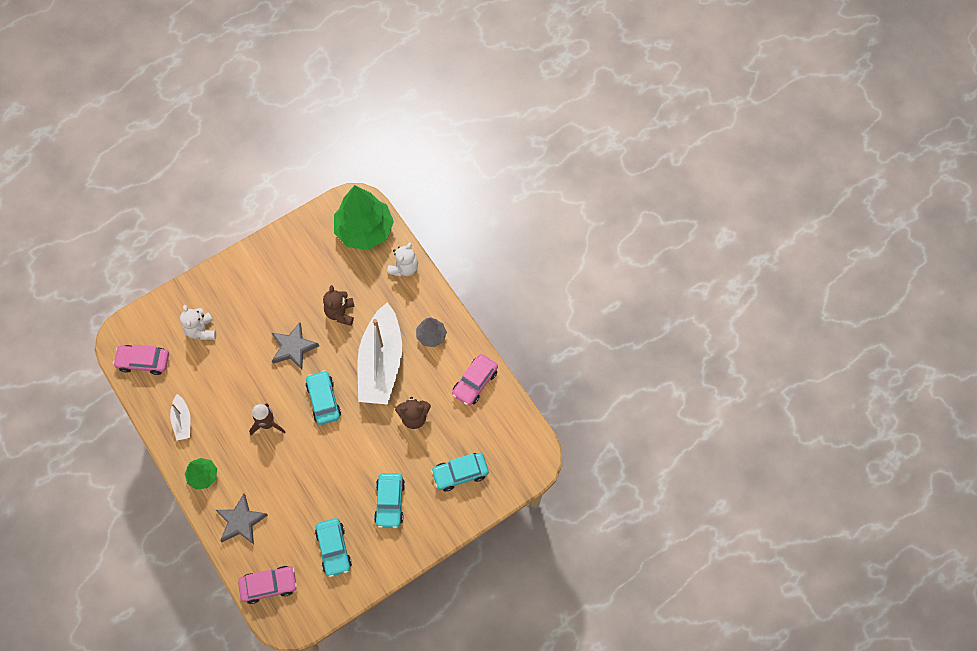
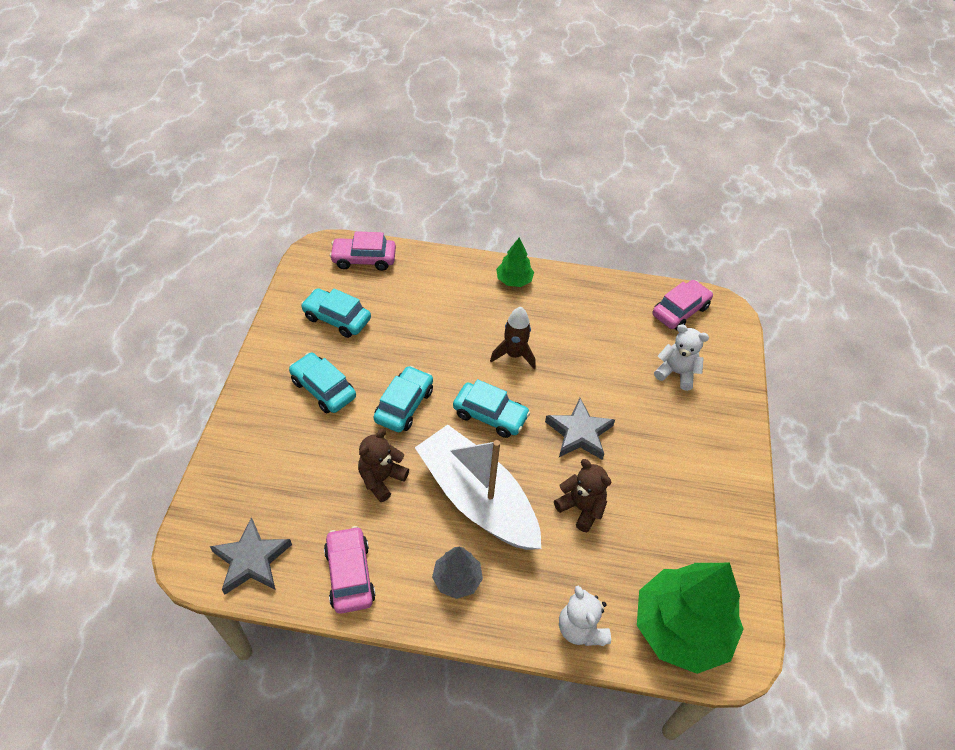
camera: 130 degrees right, 15 degrees down
white boat [170,394,190,440] -> none
grey star [216,493,268,545] -> grey star moved to [210,517,292,595]
pink car [238,566,297,604] -> pink car turned 60 degrees clockwise [329,231,396,271]
turquoise car [431,453,489,491] -> turquoise car moved to [374,366,433,432]

